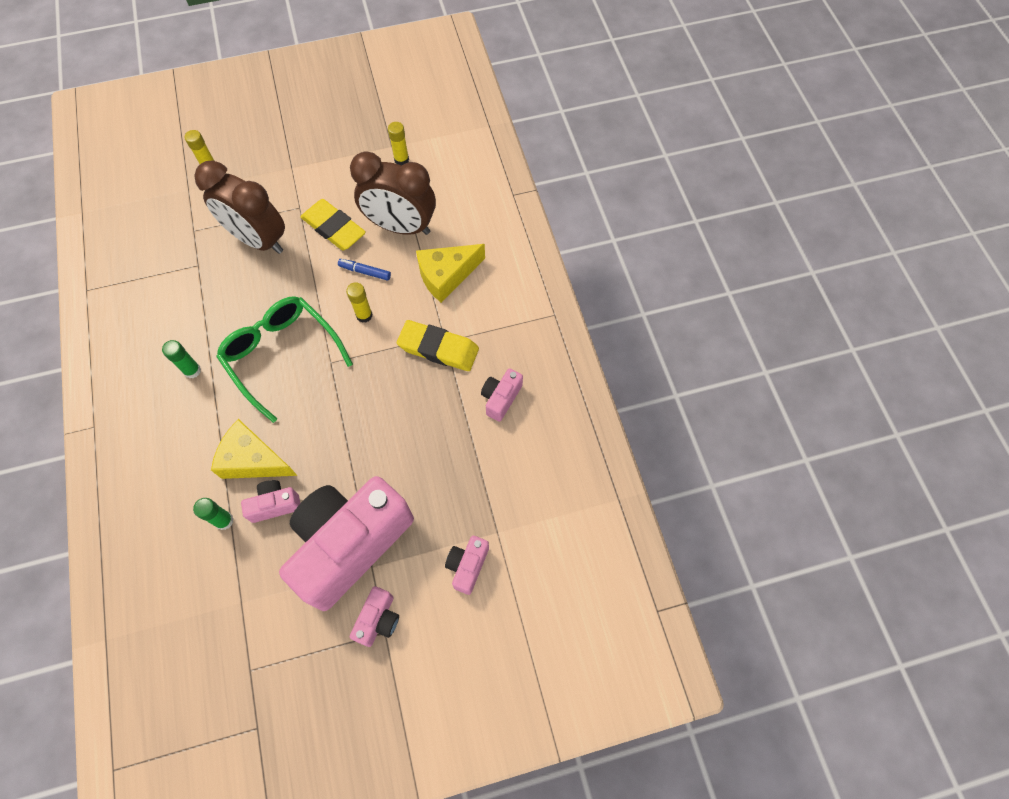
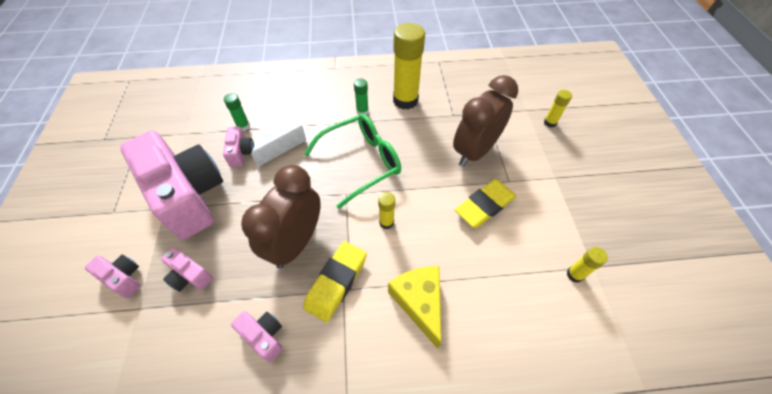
camera: 100 degrees right, 10 degrees down
yellow cheese [211,419,298,479] -> white cheese [251,111,306,167]
blue marker [338,259,391,281] -> none
brown clock [350,151,436,235] -> brown clock moved to [241,165,321,269]
pink camera [350,586,399,647] -> pink camera moved to [161,247,213,292]
none -> yellow glue stick [393,23,425,110]

